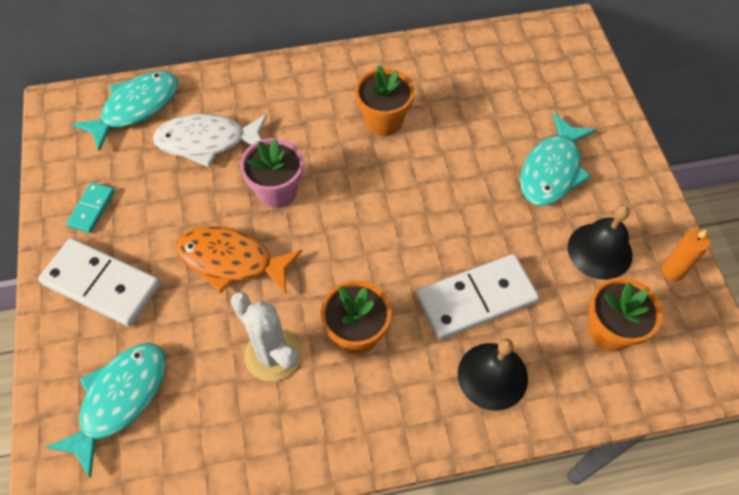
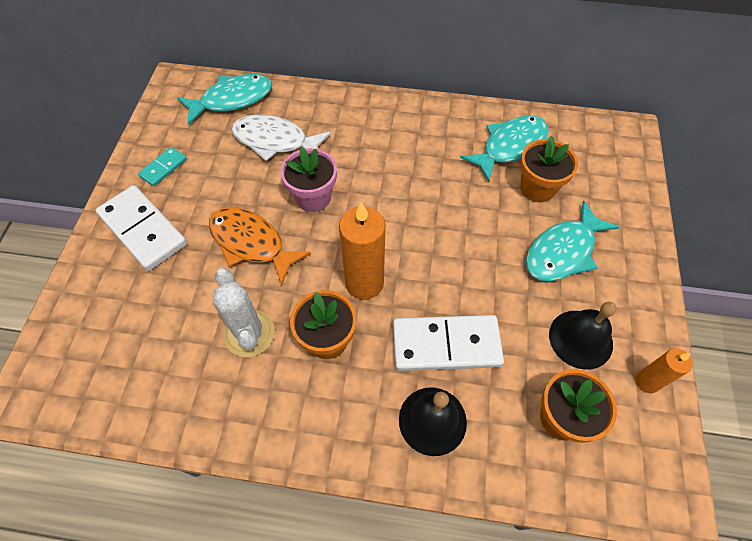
camera: 20 degrees right, 0 degrees up
turquoise fish [46,343,166,478] -> turquoise fish moved to [460,115,549,182]
orange flower pot [355,66,414,136] -> orange flower pot moved to [520,136,578,202]
none -> orange candle [339,202,385,300]

